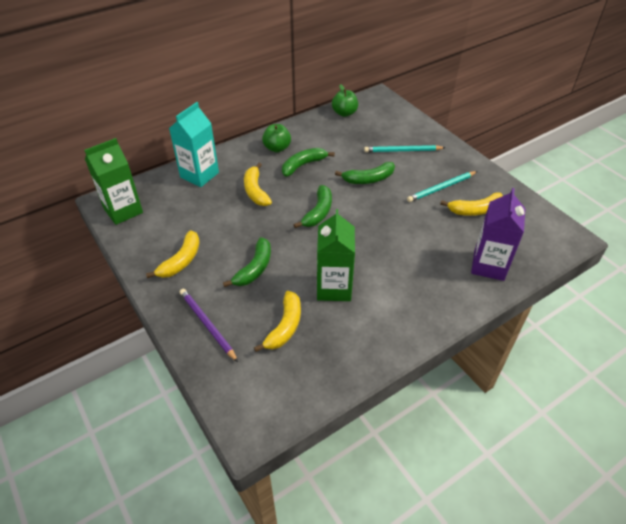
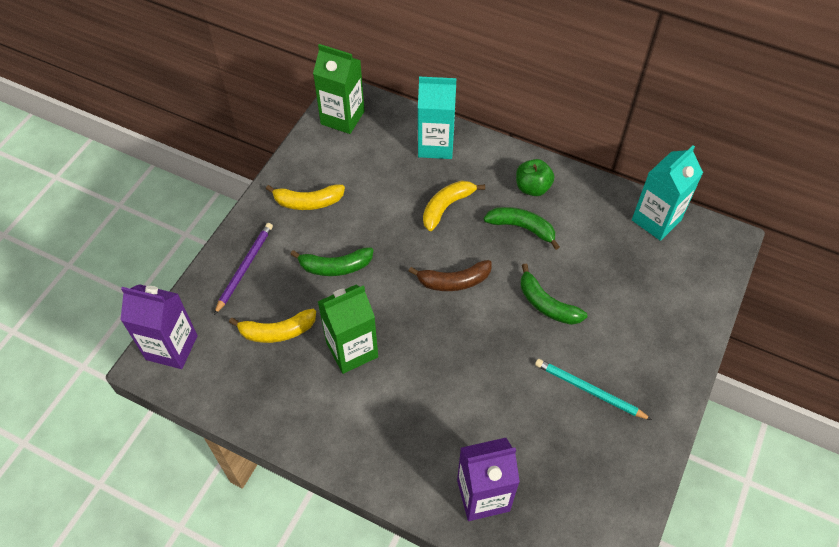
camera: 60 degrees right, 10 degrees up
green banana [293,185,332,228] -> brown banana [409,260,492,291]
green apple [332,84,358,117] -> turquoise carton [632,145,703,241]
turquoise pencil [364,145,446,152] -> none
yellow banana [440,192,503,216] -> none
none -> purple carton [120,284,198,369]

